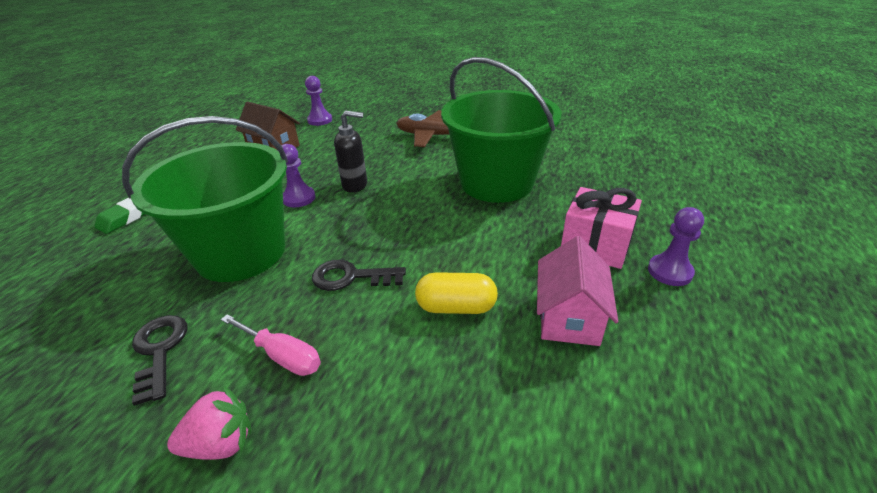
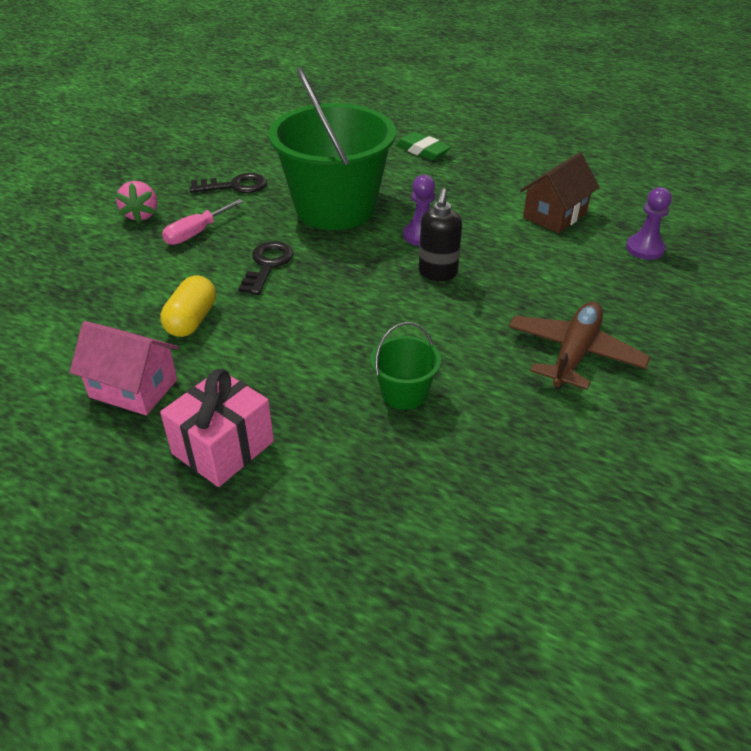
camera: 100 degrees right, 5 degrees up
green bucket [441,57,562,203] -> green bucket [371,322,441,410], size x0.43
purple pawn [648,207,704,286] -> none

